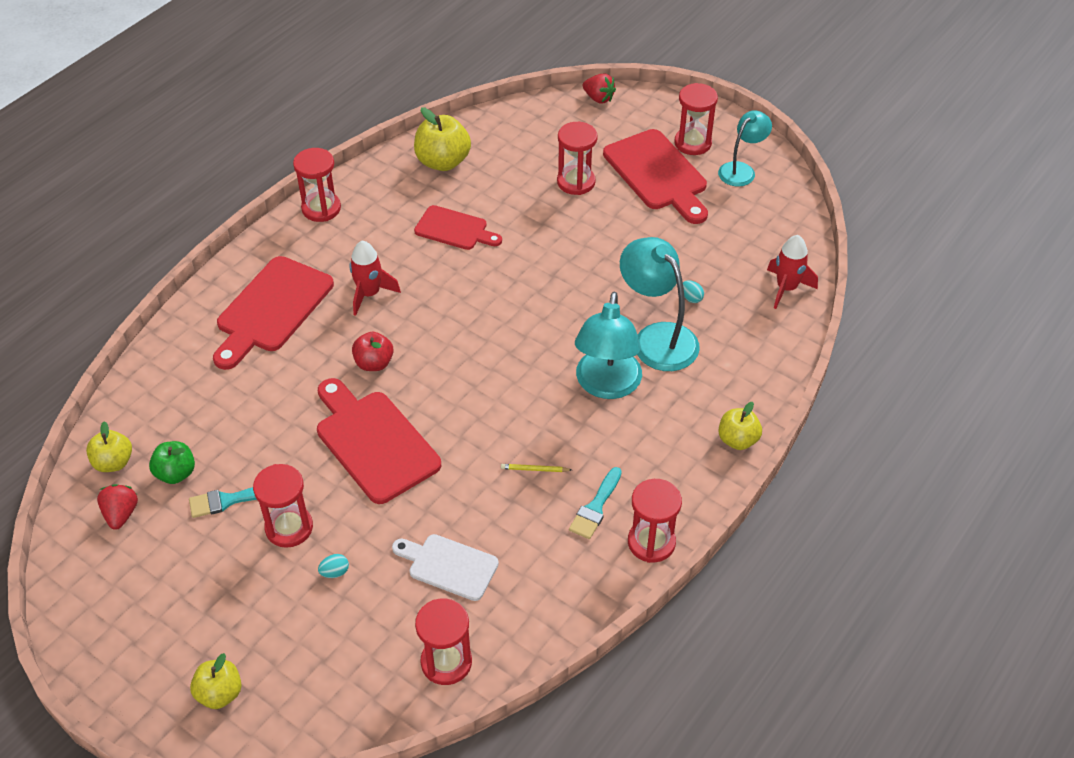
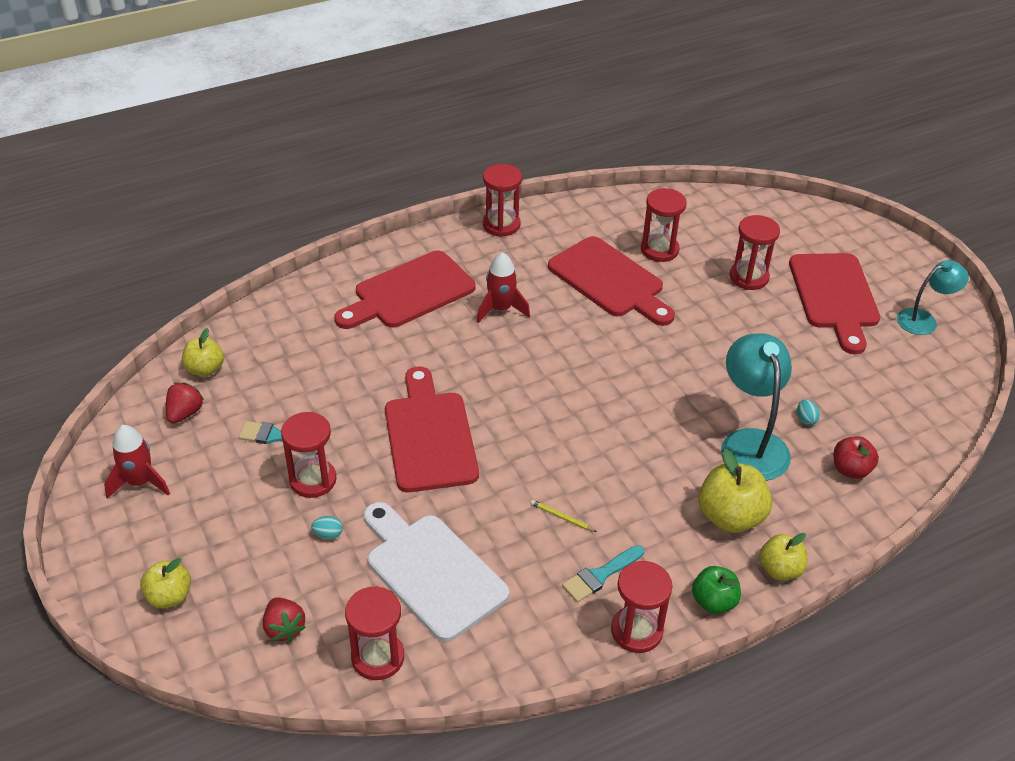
camera: 25 degrees right, 5 degrees down
green apple [149,441,195,484] -> green apple moved to [692,566,741,614]
red apple [352,332,394,371] -> red apple moved to [834,436,879,479]
white cutting board [392,534,499,601] -> white cutting board [364,502,510,642], size x1.63
yellow apple [414,107,471,171] -> yellow apple moved to [699,449,772,533]
red cutting board [414,205,502,250] -> red cutting board [548,236,675,326], size x1.63
turquoise lamp [575,292,642,399] -> none
red strawberry [583,73,616,104] -> red strawberry moved to [263,598,306,642]
red hourglass [674,83,718,155] -> red hourglass moved to [641,188,687,262]
red rocket [767,235,818,309] -> red rocket moved to [104,425,170,499]

